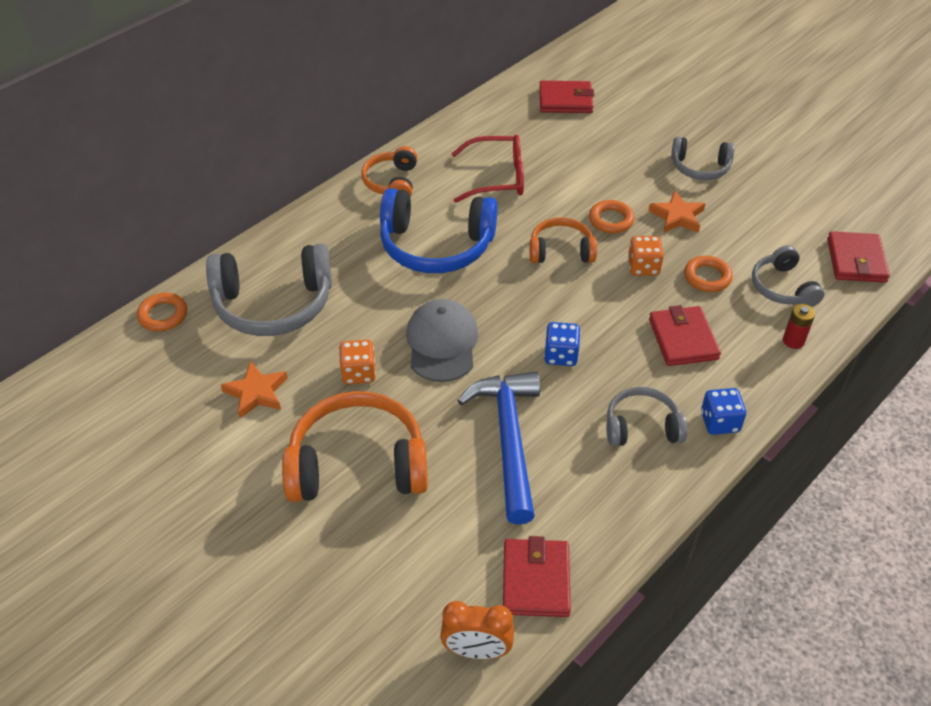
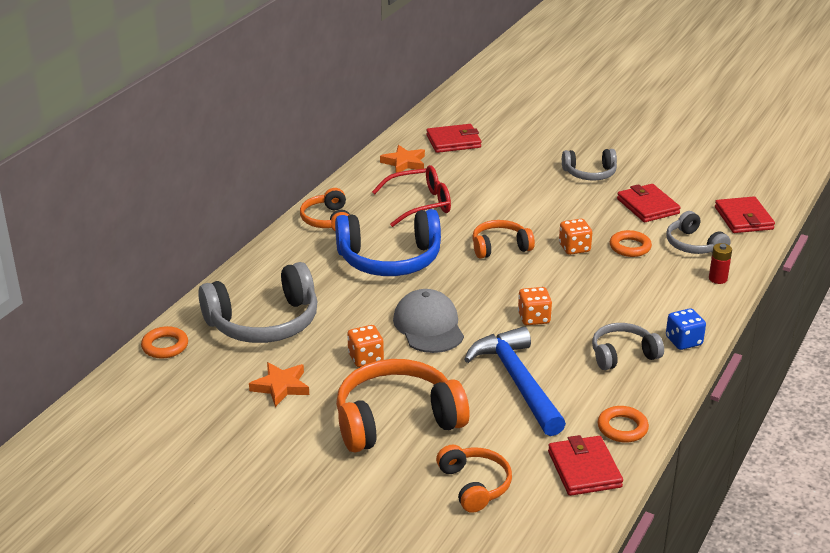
camera: 15 degrees left, 15 degrees down
orange clock [440,601,514,659] -> none
blue dice [544,322,581,366] -> orange dice [518,287,552,325]
orange ring [589,200,635,233] -> orange ring moved to [598,406,649,443]
orange star [648,191,706,233] -> orange star moved to [380,145,425,173]
red wallet [649,305,721,366] -> red wallet moved to [617,184,681,222]
none -> orange headphones [436,444,512,513]

